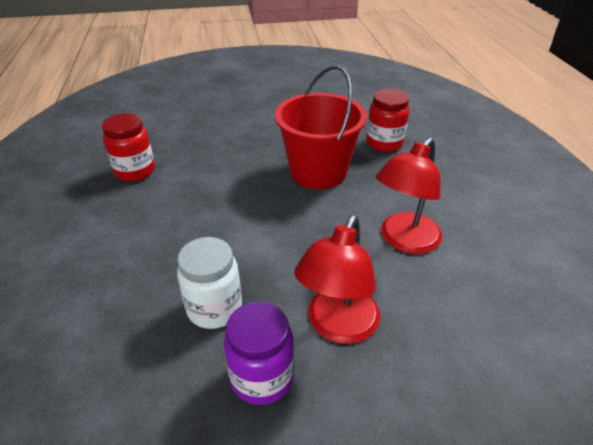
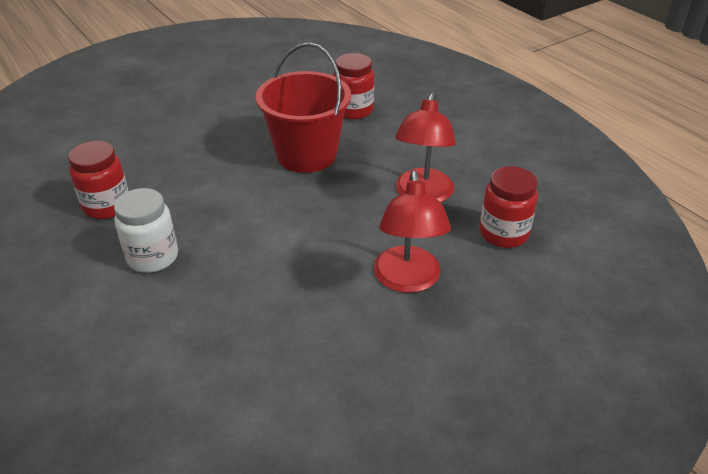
camera: 25 degrees left, 0 degrees up
white jar [177,237,242,329] -> white jar moved to [114,188,178,273]
purple jar [224,302,294,405] -> none
none -> red jar [480,166,538,248]

